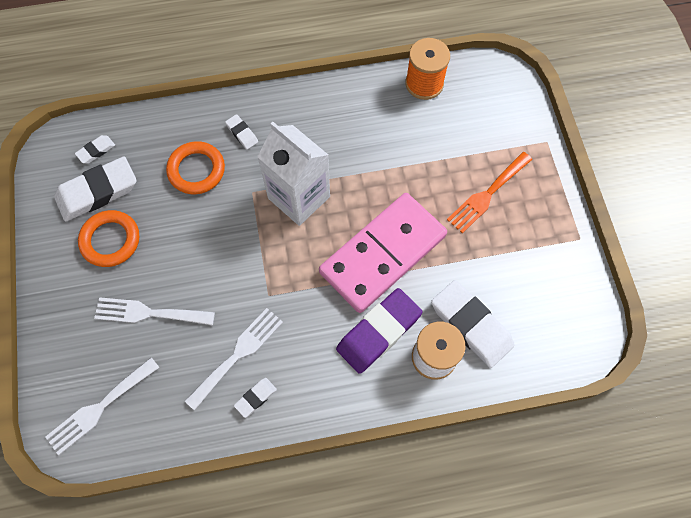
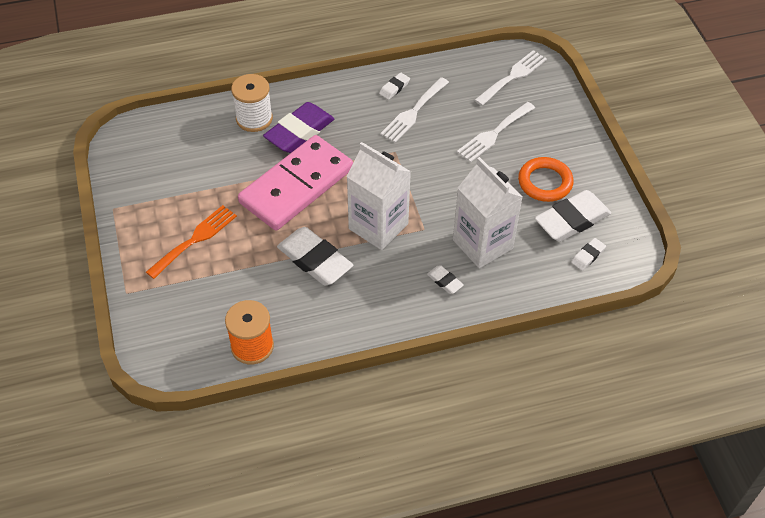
camera: 175 degrees right, 15 degrees down
white fork [94,297,215,325] -> white fork turned 135 degrees clockwise [457,102,535,162]
orange ring [166,141,225,194] -> white carton [453,157,523,268]
white eraser [431,280,515,368] -> white eraser moved to [277,227,353,285]

